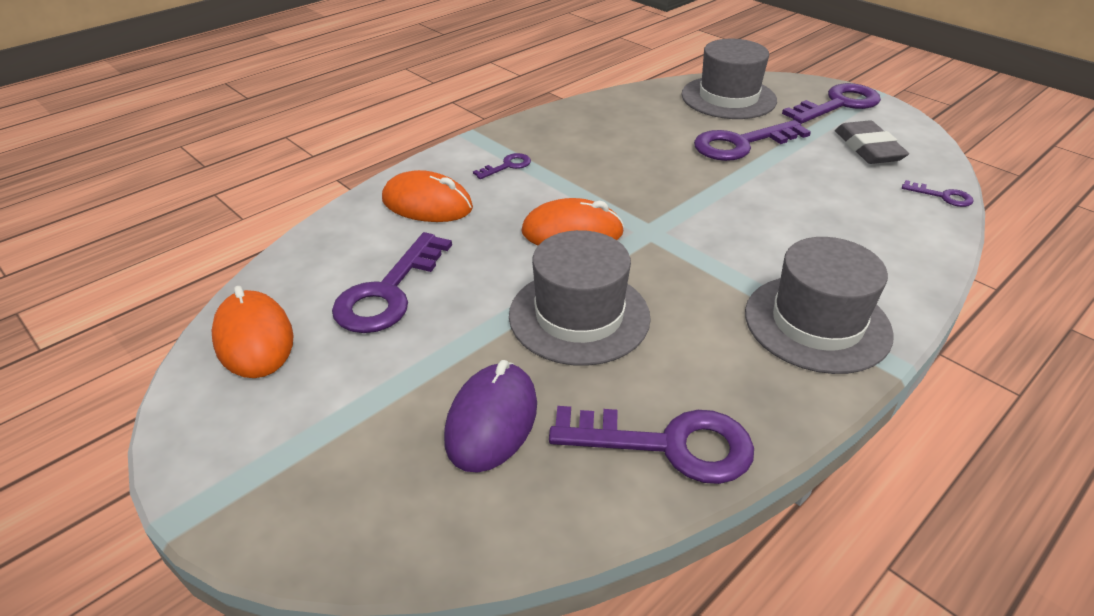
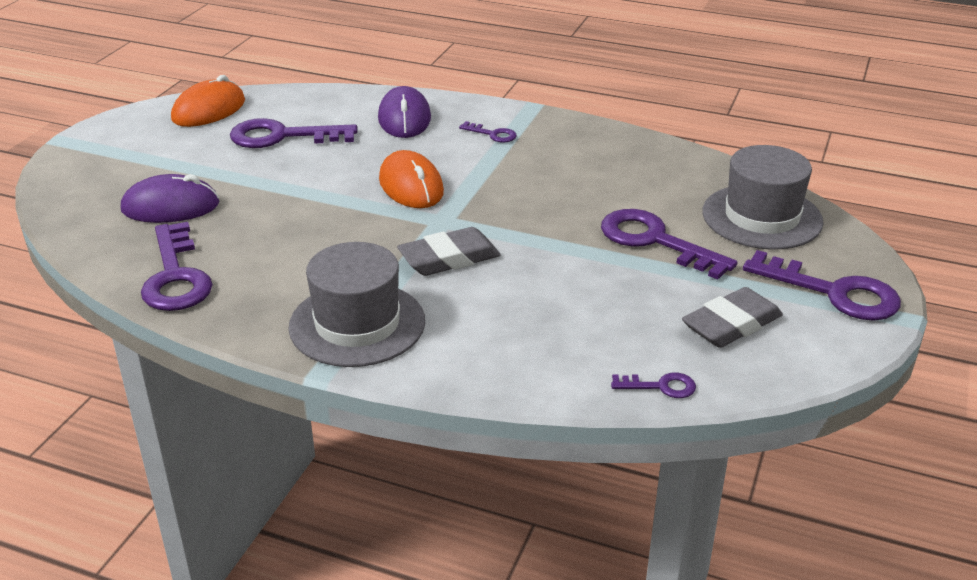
camera: 65 degrees right, 5 degrees down
orange mouse [382,170,473,222] -> purple mouse [378,86,431,138]
grey hat [509,230,651,366] -> none
purple key [902,180,973,207] -> purple key turned 90 degrees counterclockwise [611,373,696,398]
none -> grey eraser [397,227,501,276]

